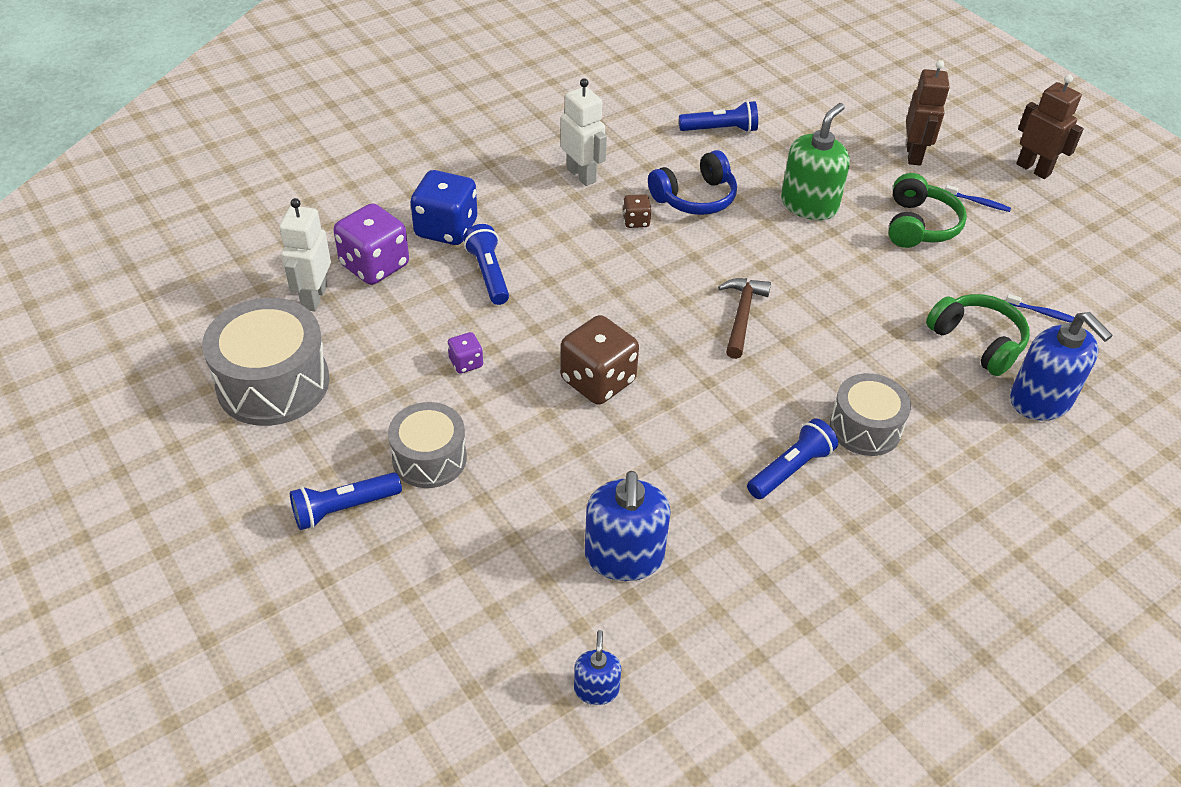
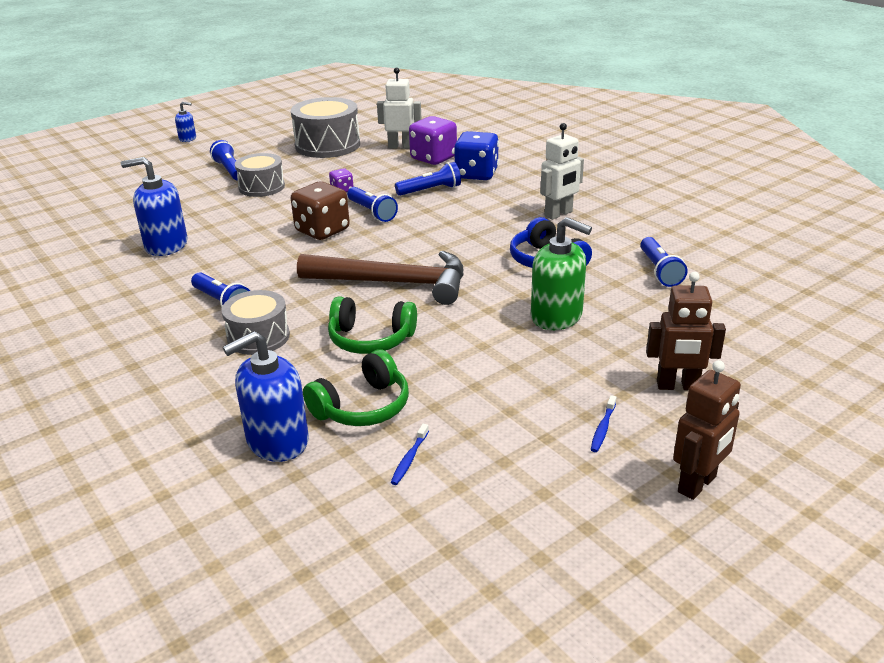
camera: 90 degrees right, 15 degrees down
blue soap dispenser [574,630,621,705] -> blue soap dispenser moved to [175,102,196,142]
brown dice [623,194,652,228] -> none
brown hammer [718,278,771,359] -> brown hammer [297,251,463,305], size x1.84
green headphones [888,173,967,248] -> green headphones moved to [328,296,417,354]
none -> blue flashlight [347,187,398,222]

